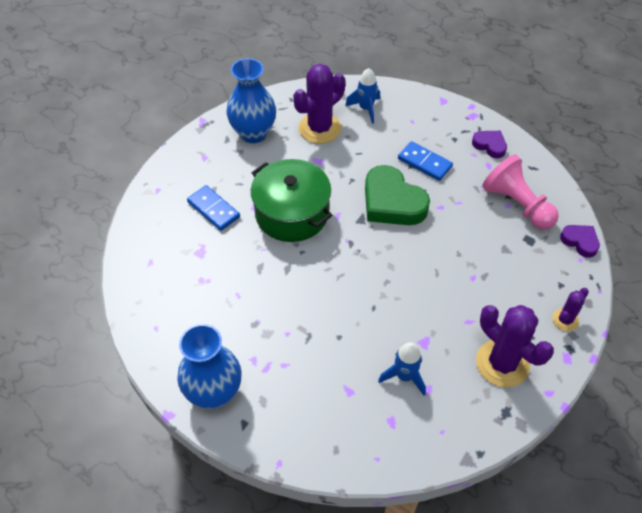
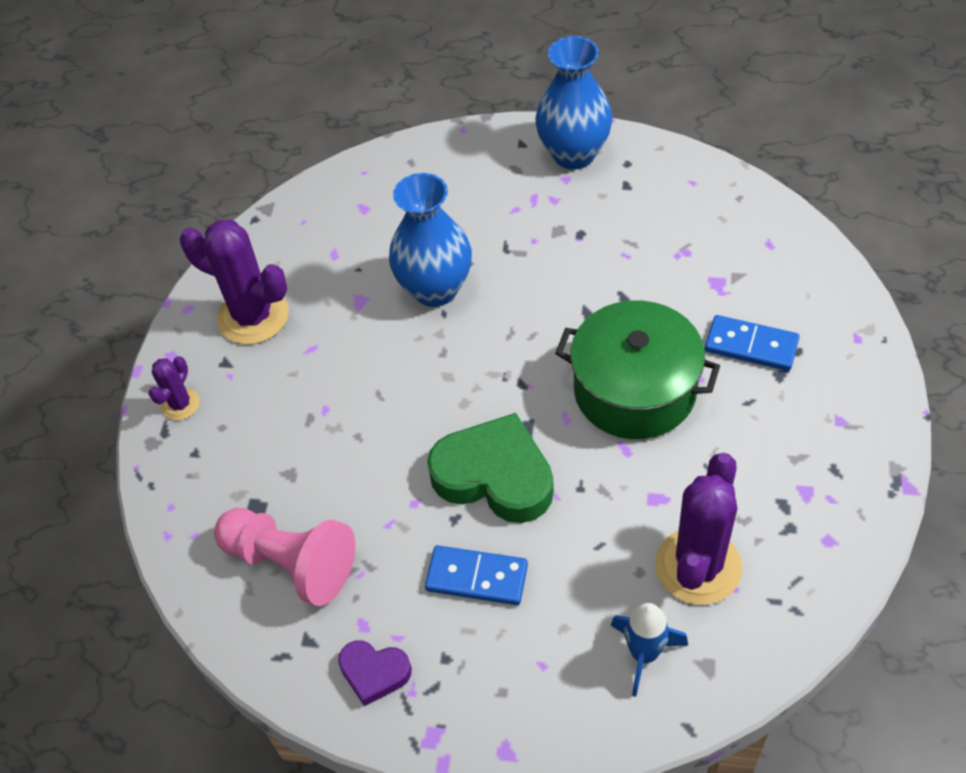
camera: 160 degrees right, 0 degrees up
blue vase [226,58,276,143] -> blue vase moved to [389,173,472,307]
blue rocket [378,342,426,396] -> none
purple heart [560,225,600,258] -> none

